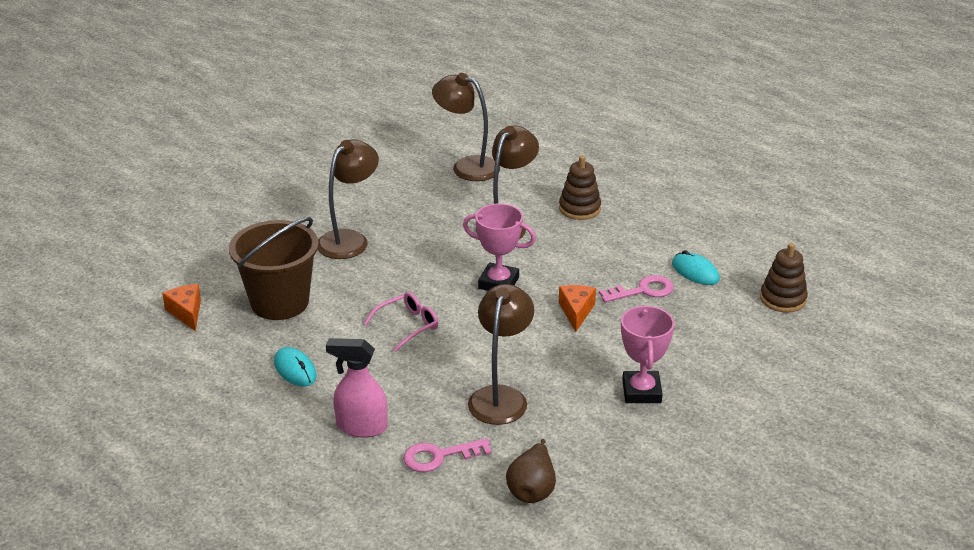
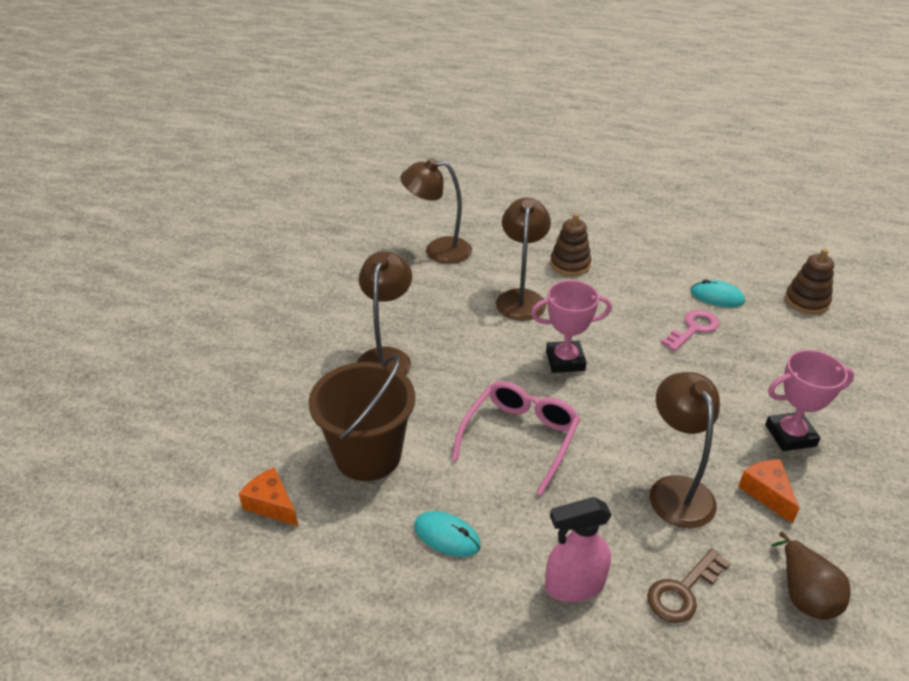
camera: 25 degrees left, 5 degrees up
pink glasses [364,292,438,352] -> pink glasses [451,381,580,495], size x1.55
pink key [403,438,492,472] -> brown key [647,549,731,623]
orange cheese [559,285,596,332] -> orange cheese moved to [738,459,800,524]
pink trophy [621,305,674,403] -> pink trophy turned 75 degrees counterclockwise [765,350,854,451]

